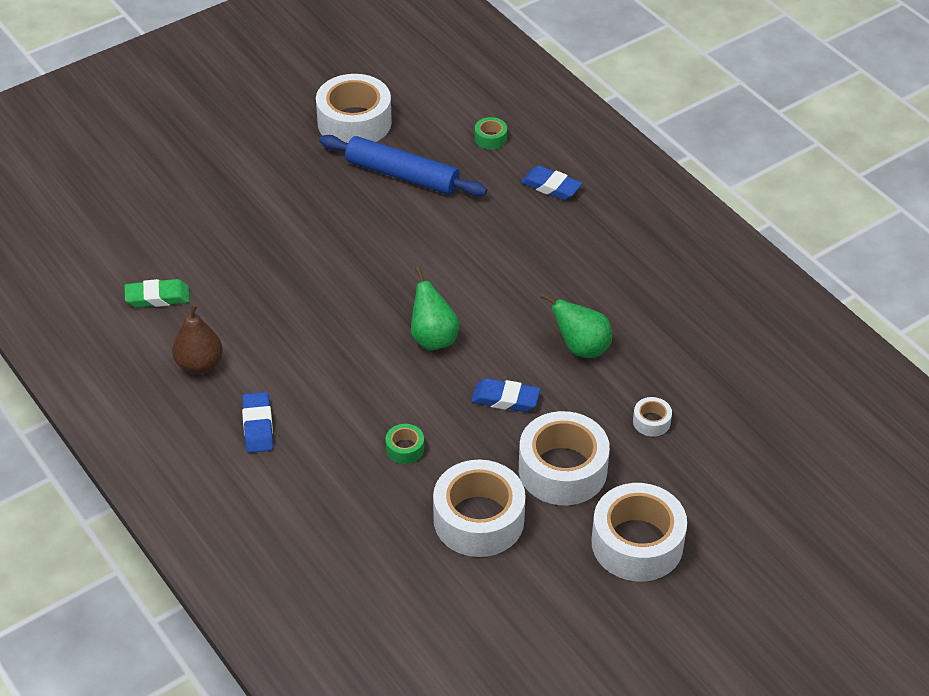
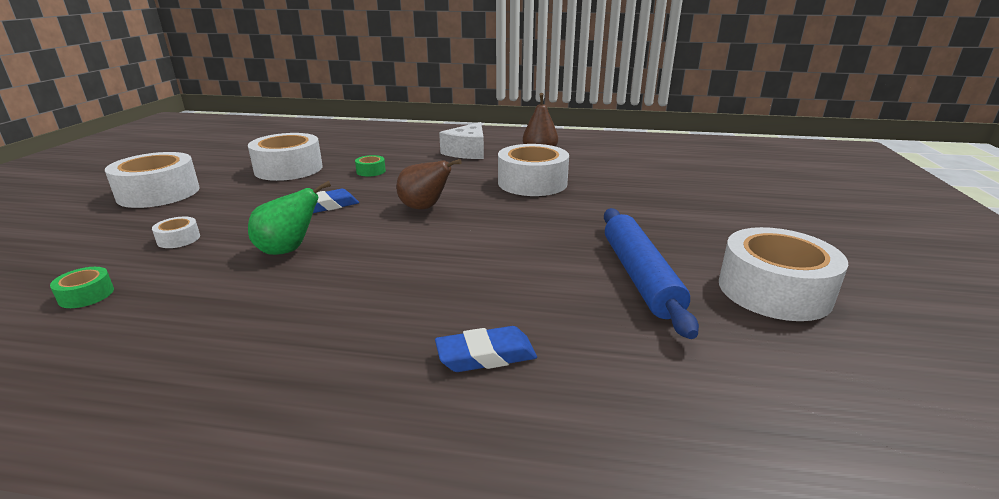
camera: 135 degrees right, 20 degrees down
green eraser [125,279,190,308] -> none
blue eraser [242,392,273,453] -> white cheese [439,122,484,159]
blue rolling pin [319,135,487,196] -> blue rolling pin turned 75 degrees counterclockwise [604,208,699,339]
green pear [411,266,460,351] -> brown pear [396,159,462,210]
green tape [475,117,507,150] -> green tape moved to [50,267,114,308]
white tape [519,411,610,505] -> white tape moved to [498,144,569,196]

